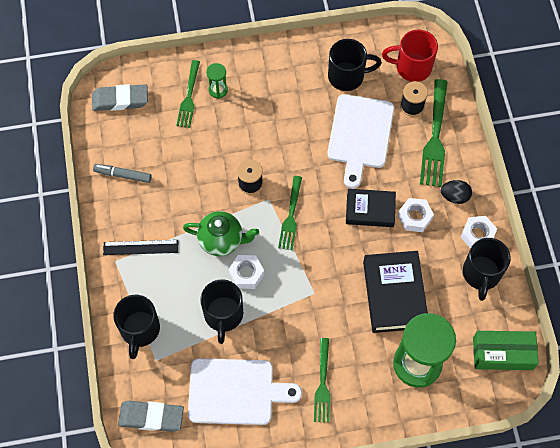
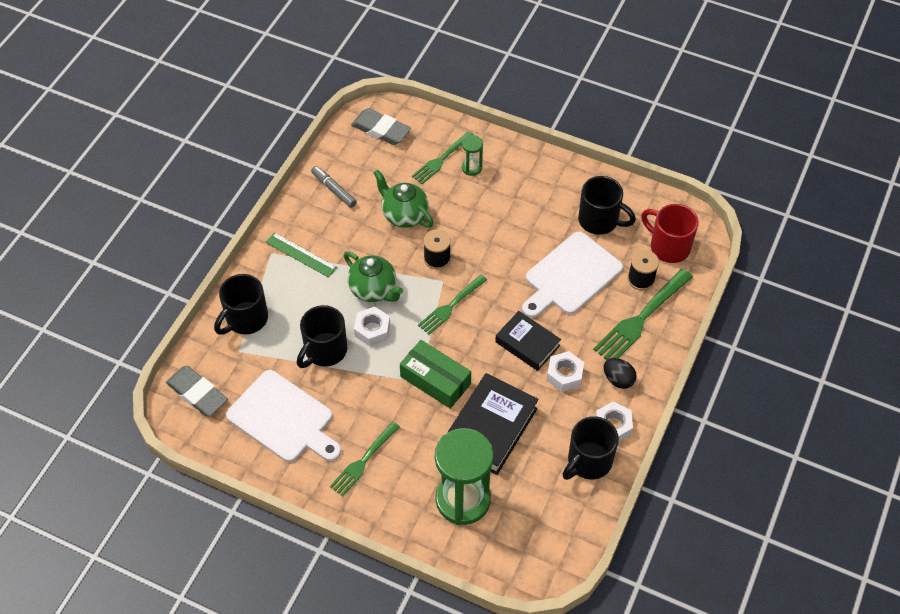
camera: 35 degrees right, 10 degrees down
black ruler [103,240,178,255] -> green ruler [266,232,337,278]
green box [473,331,539,370] -> green box moved to [400,340,471,409]
none -> green teapot [374,170,434,228]

